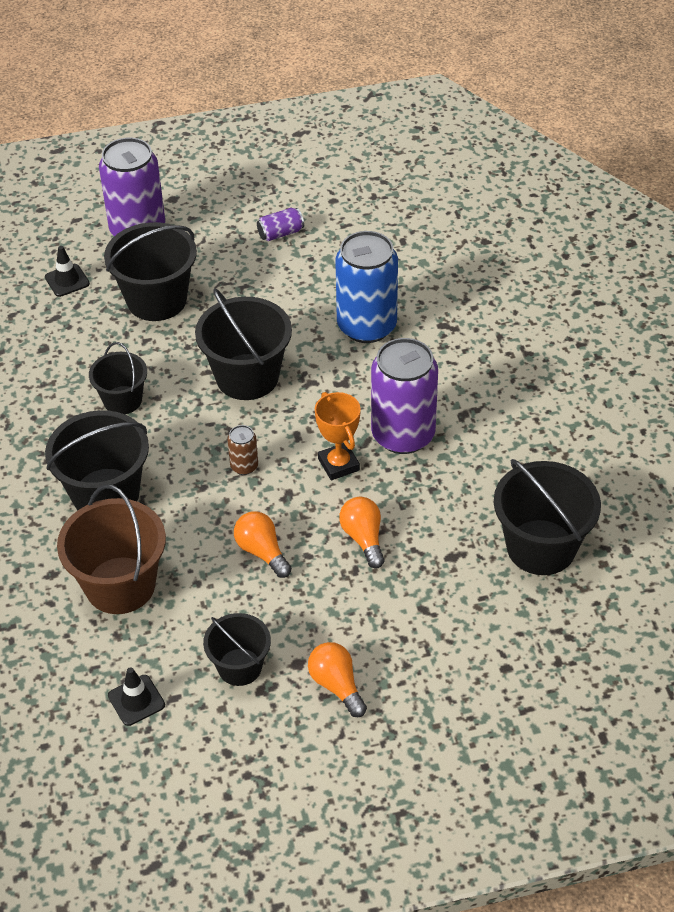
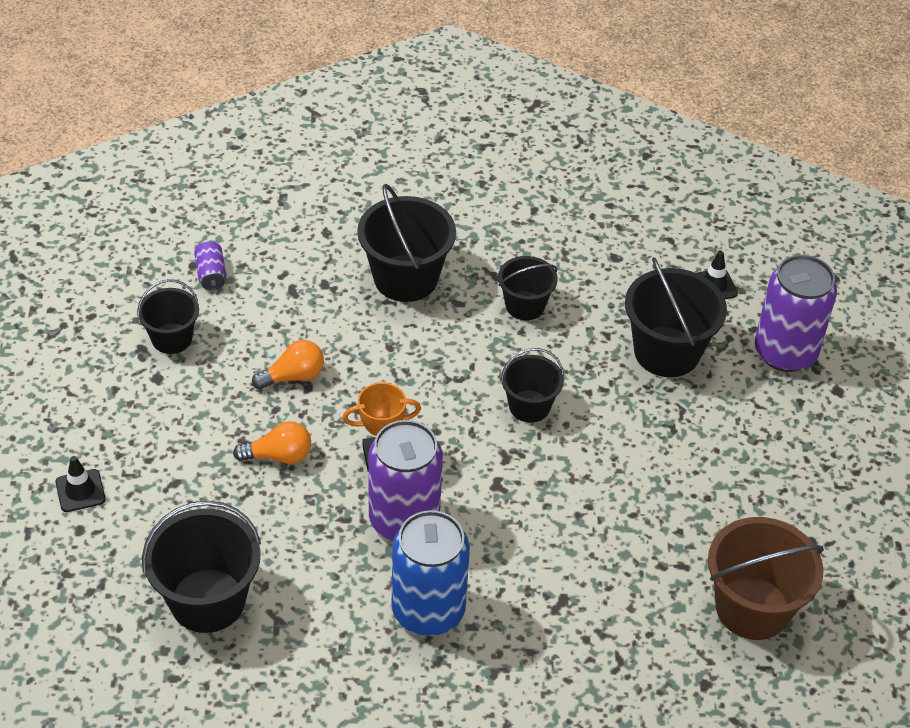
camera: 100 degrees right, 0 degrees up
brown bucket [57,484,166,614] -> brown bucket moved to [708,517,824,640]
black traffic cone [108,667,165,726] -> black traffic cone moved to [55,456,106,512]
black bucket [195,288,292,400] -> black bucket [501,348,564,423], size x0.61
brown can [228,425,258,475] -> none
purple can [257,208,304,241] -> purple can moved to [194,240,226,290]
orange light bulb [308,642,367,717] -> none
blue can [335,231,398,343] -> blue can moved to [392,510,470,636]

